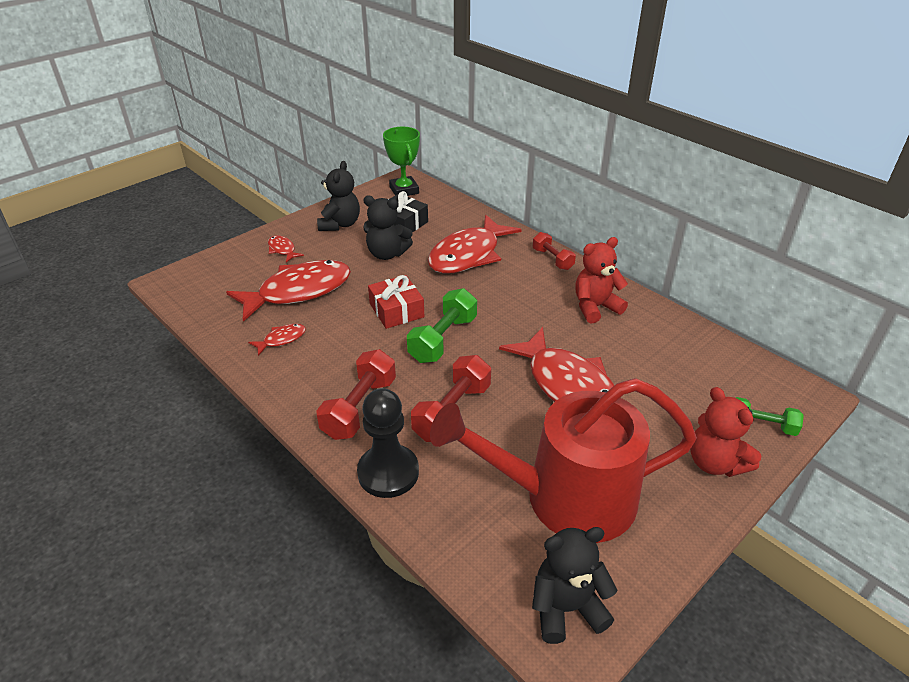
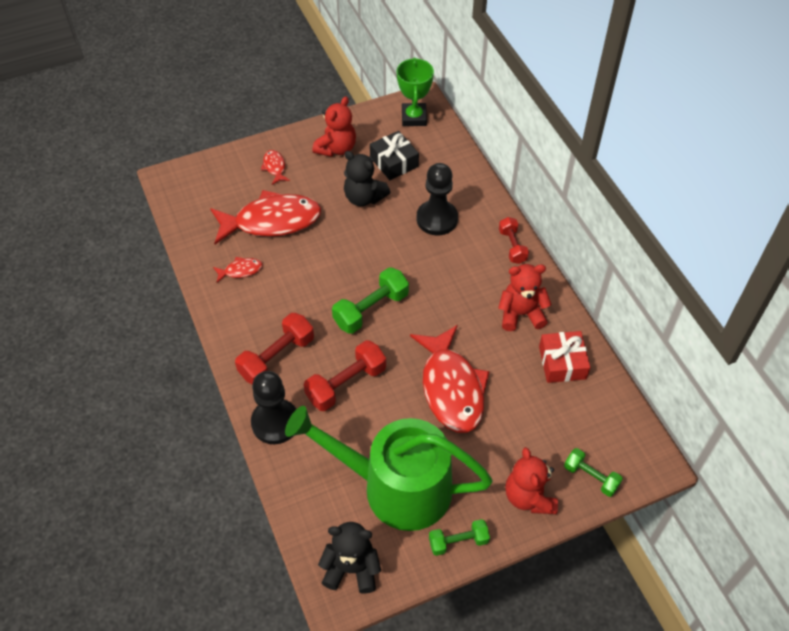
camera: 20 degrees right, 15 degrees up
black teddy bear [317,161,360,231] -> red teddy bear [312,97,356,157]
red gift [368,275,424,329] -> red gift moved to [539,331,590,383]
red fish [428,215,522,274] -> black pawn [416,163,458,235]
red watering can [430,378,697,543] -> green watering can [285,406,493,531]
none -> green dumbbell [429,519,490,556]

